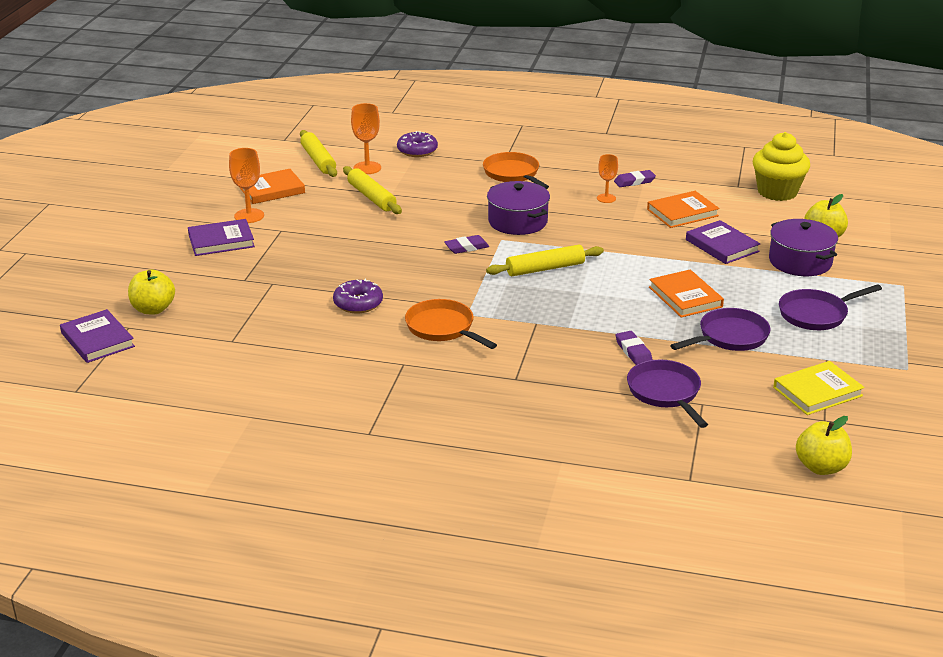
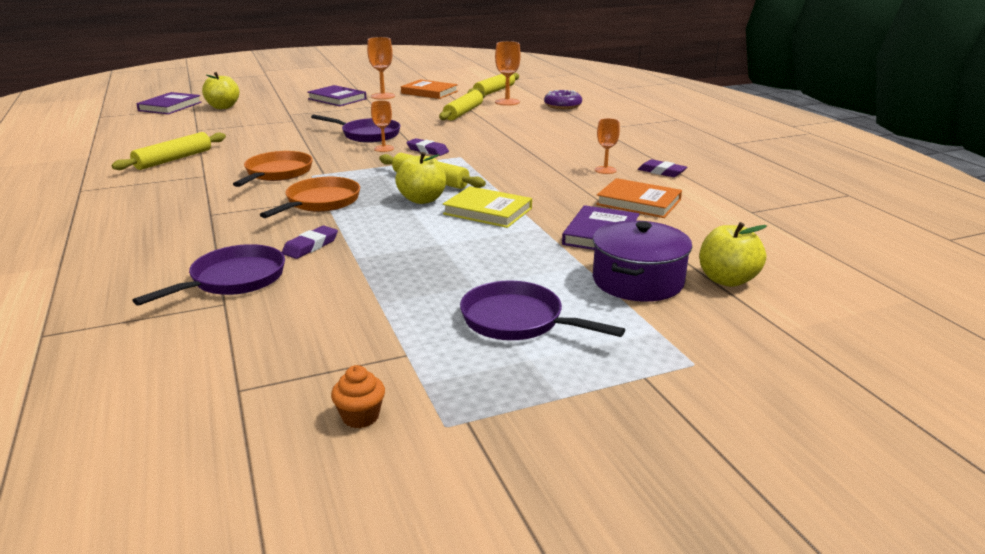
camera: 55 degrees right, 5 degrees down
purple donut [333,279,383,313] -> none
orange pan [483,152,549,189] -> orange pan moved to [260,177,360,218]
purple pot [487,181,550,235] -> none
orange book [649,269,724,318] -> none
purple pan [670,308,770,351] -> purple pan moved to [311,114,401,143]
yellow cupcake [753,132,810,201] -> none
yellow book [773,361,865,415] -> yellow book moved to [443,186,532,228]
yellow apple [796,416,852,475] -> yellow apple moved to [395,152,446,204]
none -> yellow rolling pin [111,132,226,170]
none -> orange cupcake [331,365,385,428]
none -> orange goblet [371,100,394,152]

